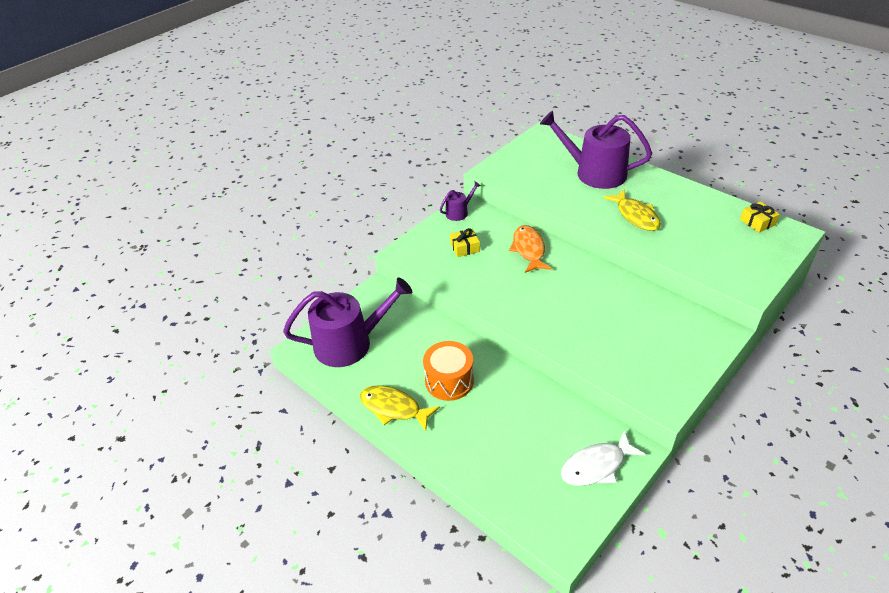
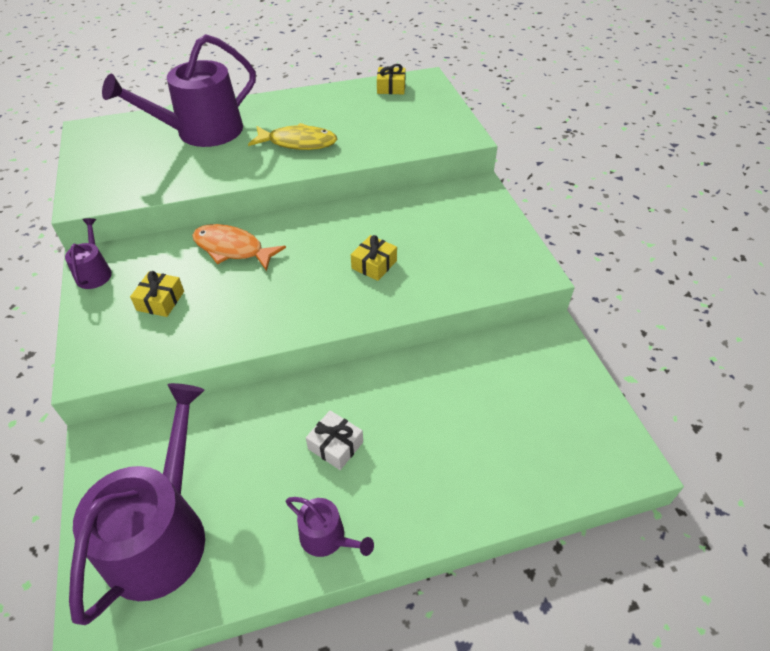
camera: 60 degrees left, 5 degrees up
yellow fish [360,385,440,431] -> purple watering can [286,497,374,557]
orange drum [423,341,474,401] -> white gift [306,410,363,470]
white fish [561,431,646,486] -> none
none -> yellow gift [351,235,397,281]

